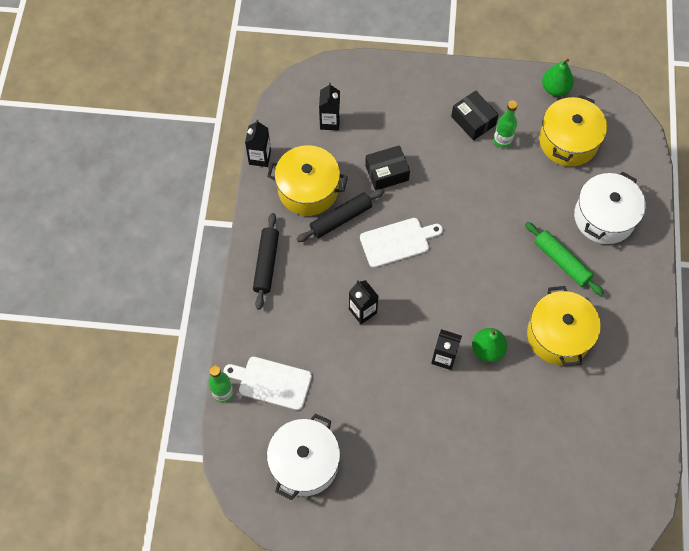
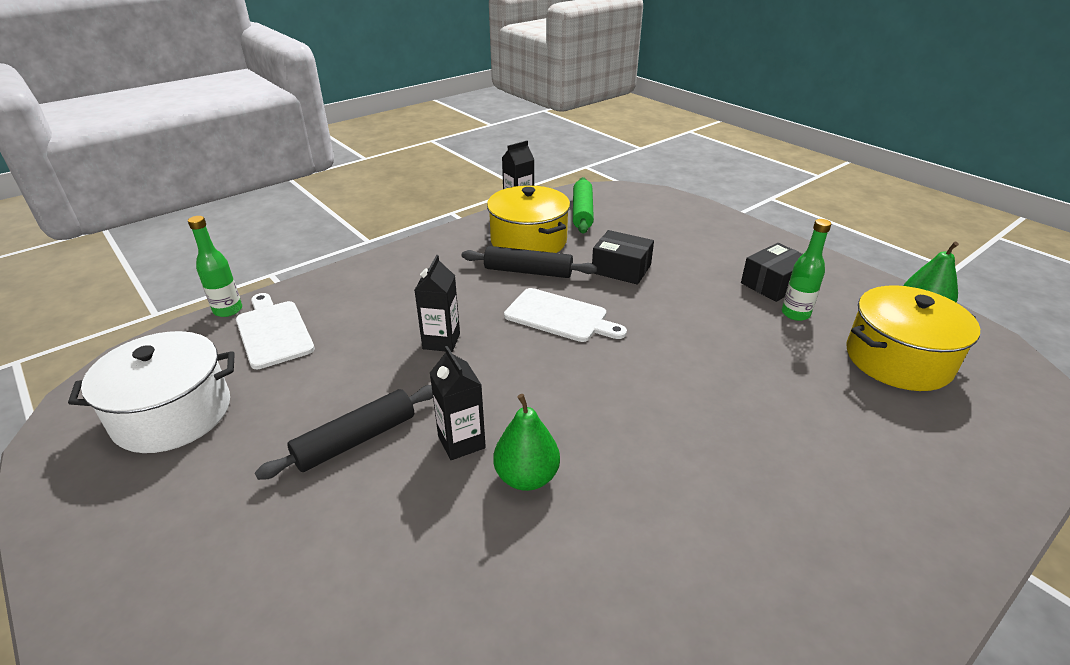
camera: 45 degrees right, 30 degrees down
black rolling pin [253,213,279,310] -> black rolling pin moved to [255,385,433,480]
black carton [319,83,340,131] -> none
black box [451,91,499,140] -> black box turned 45 degrees clockwise [741,243,803,302]
green rolling pin [525,222,604,296] -> green rolling pin moved to [573,177,594,234]
yellow pot [527,286,601,367] -> none
white pot [574,171,646,244] -> none

